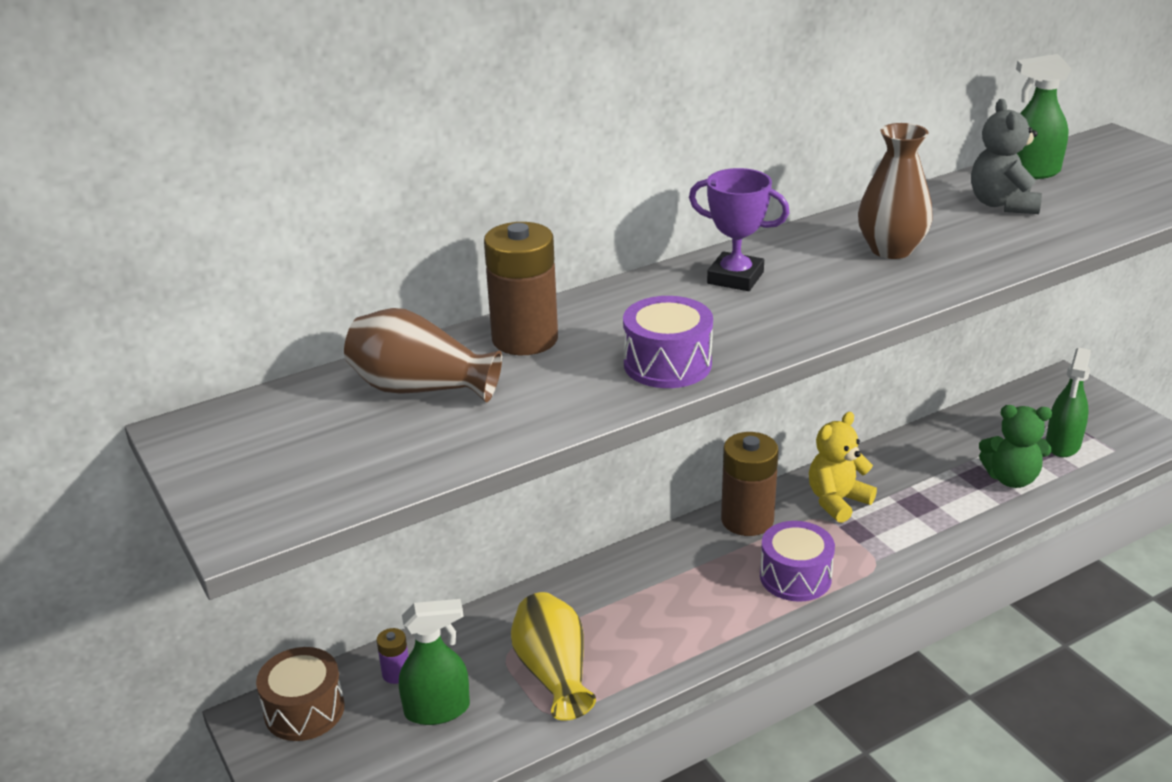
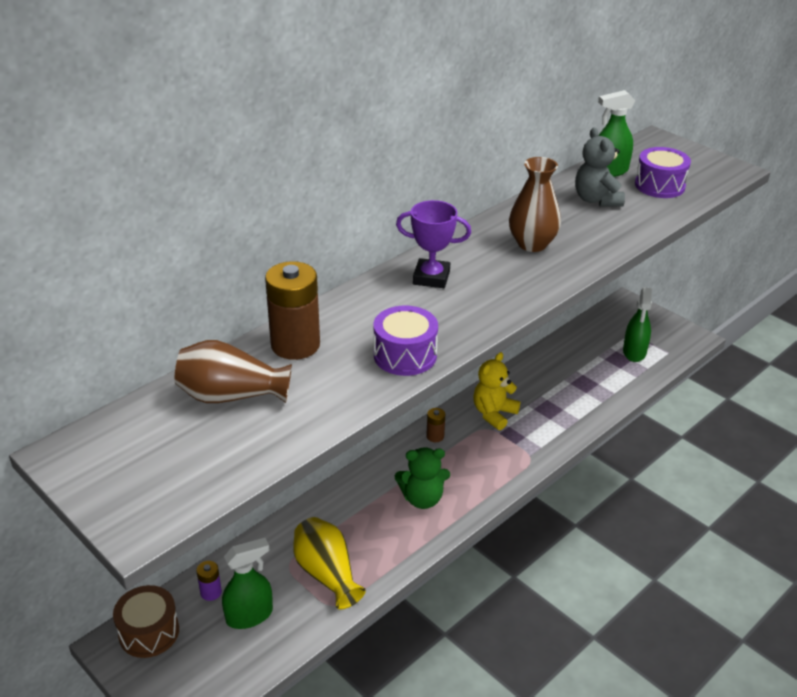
camera: 15 degrees left, 5 degrees up
brown battery [721,432,779,536] -> brown battery [426,408,445,442], size x0.47
purple drum [760,521,835,602] -> purple drum moved to [635,147,691,198]
green teddy bear [979,405,1052,488] -> green teddy bear moved to [395,447,450,509]

